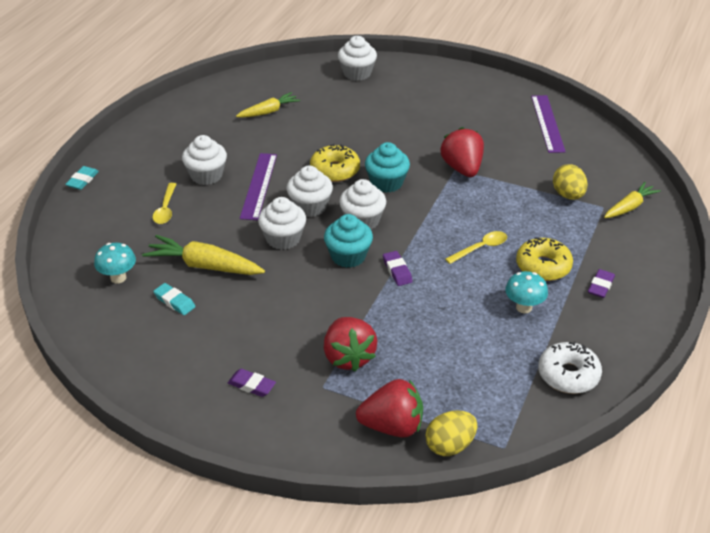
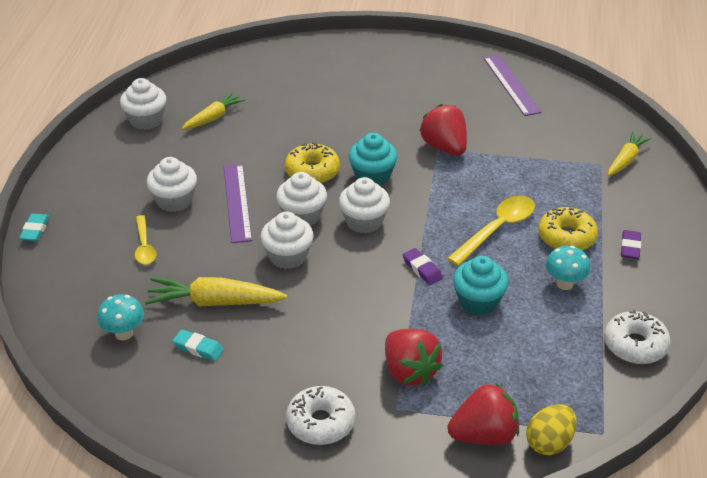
camera: 15 degrees left, 0 degrees up
purple eraser [228,369,276,397] -> white donut [286,386,355,445]
turquoise cupcake [324,214,373,268] -> turquoise cupcake moved to [453,256,508,315]
white cupcake [338,36,377,81] -> white cupcake moved to [120,78,166,130]
yellow spoon [445,231,507,264] -> yellow spoon [447,195,535,266], size x1.60
yellow egg [553,164,587,200] -> none

